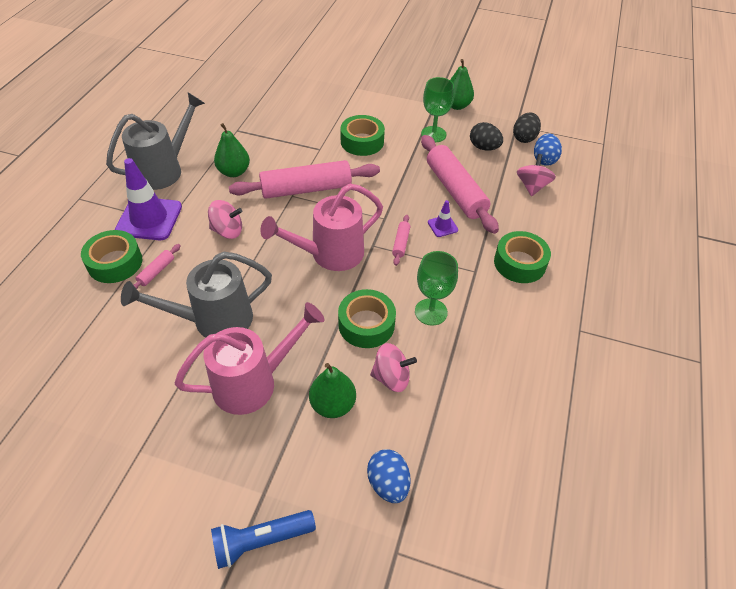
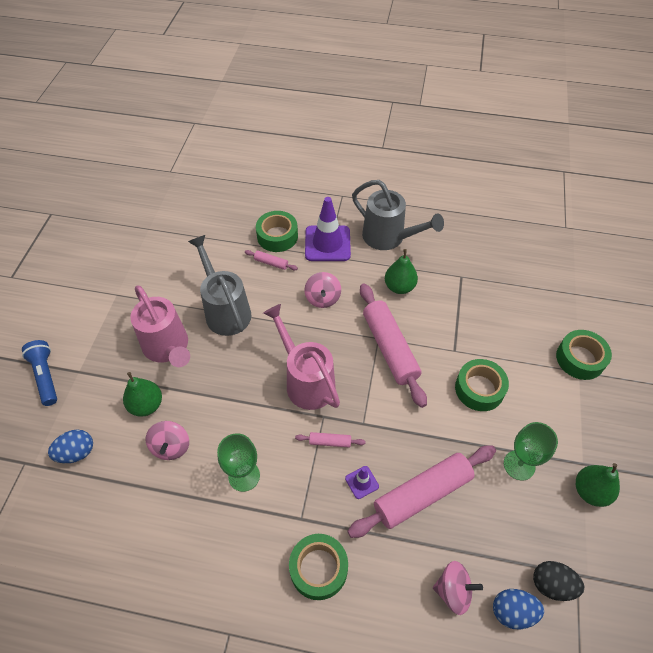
camera: 85 degrees right, 5 degrees up
green tape [338,289,396,348] -> green tape moved to [556,330,612,380]
black egg [470,122,503,151] -> none

